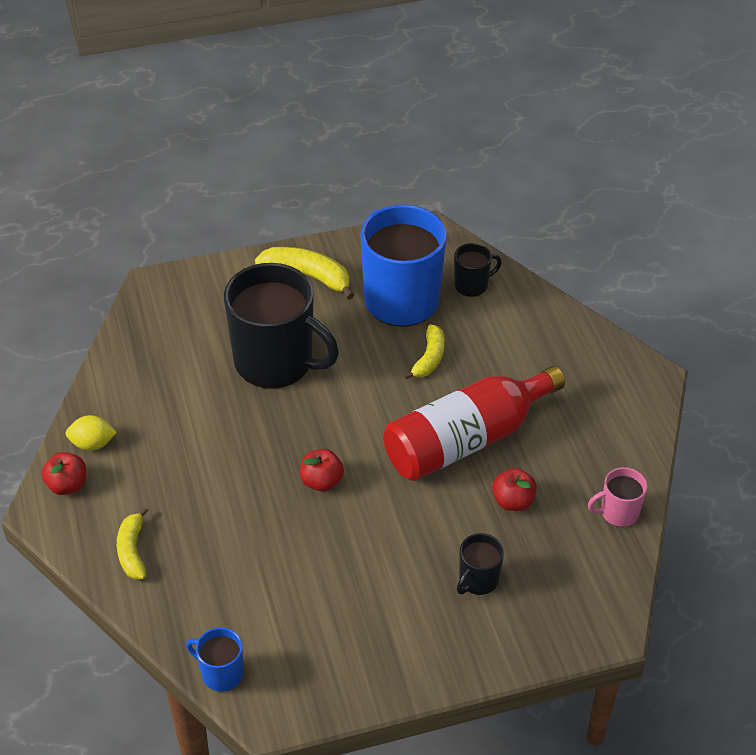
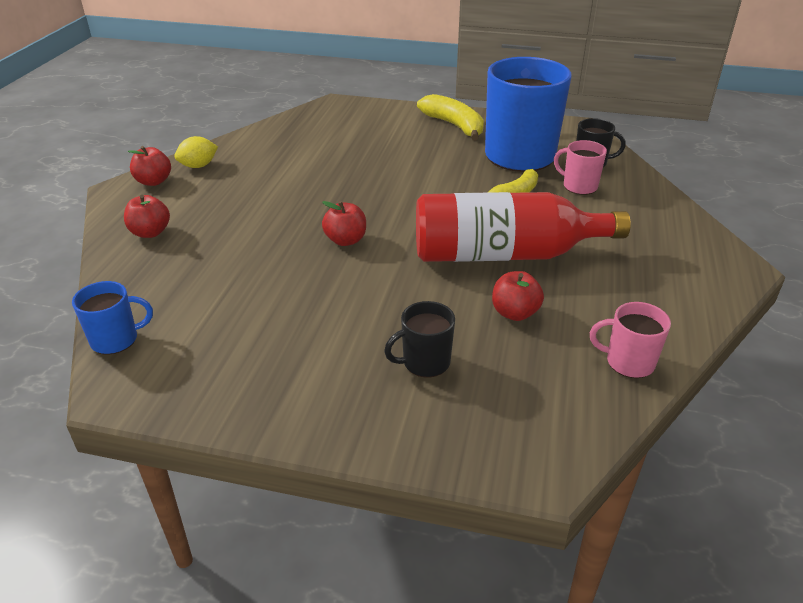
camera: 30 degrees right, 10 degrees down
yellow lemon [65,415,117,451] -> yellow lemon turned 60 degrees counterclockwise [174,136,218,168]
yellow banana [117,507,148,579] -> red apple [124,195,170,238]
blue mug [186,627,244,692] -> blue mug turned 105 degrees clockwise [72,281,153,355]
black mug [224,263,339,389] -> none
none -> pink mug [554,140,607,195]

